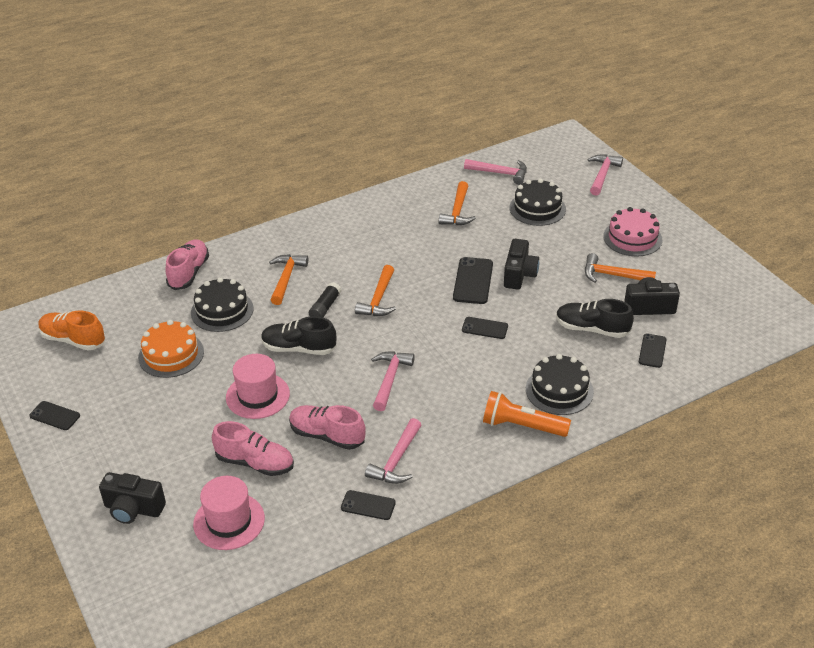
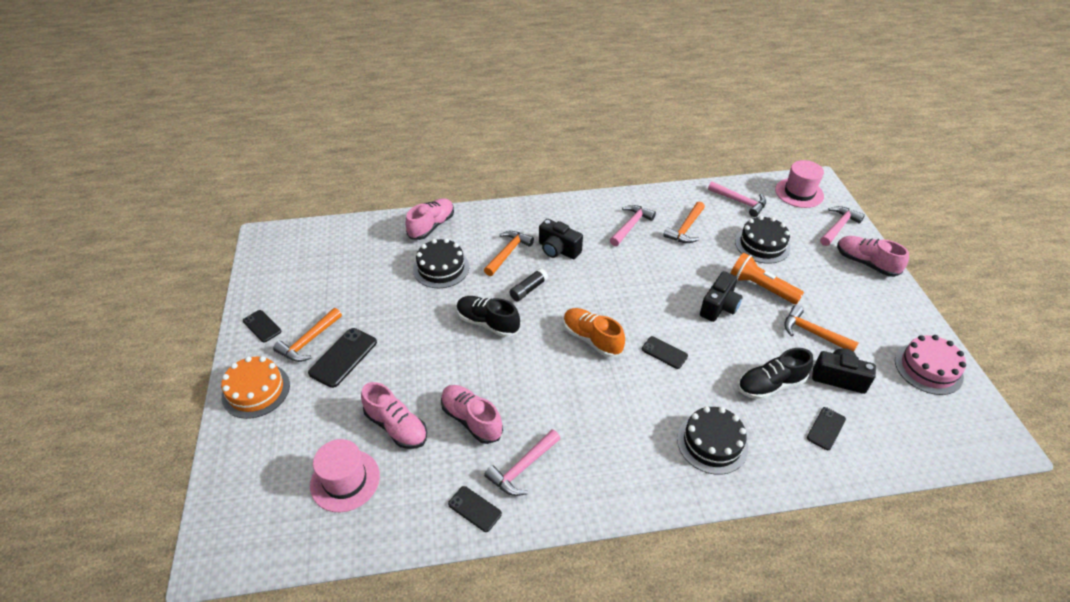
camera: 20 degrees right, 5 degrees up
orange shoe [39,310,105,351] -> orange shoe moved to [563,308,625,358]
black camera [99,472,166,524] -> black camera moved to [539,219,583,259]
orange cake [138,320,204,378] -> orange cake moved to [221,356,290,419]
pink hat [226,354,290,419] -> pink hat moved to [775,160,824,208]
orange hammer [355,265,396,316] -> orange hammer moved to [273,308,342,362]
pink hammer [371,351,415,411] -> pink hammer moved to [610,205,656,246]
black phone [453,257,493,304] -> black phone moved to [308,328,377,388]
orange flashlight [483,391,571,437] -> orange flashlight moved to [730,253,804,304]
black shoe [556,299,634,338] -> black shoe turned 60 degrees counterclockwise [738,348,813,400]
pink cake [603,207,662,257] -> pink cake moved to [895,335,966,395]
none -> pink shoe [837,236,909,277]

